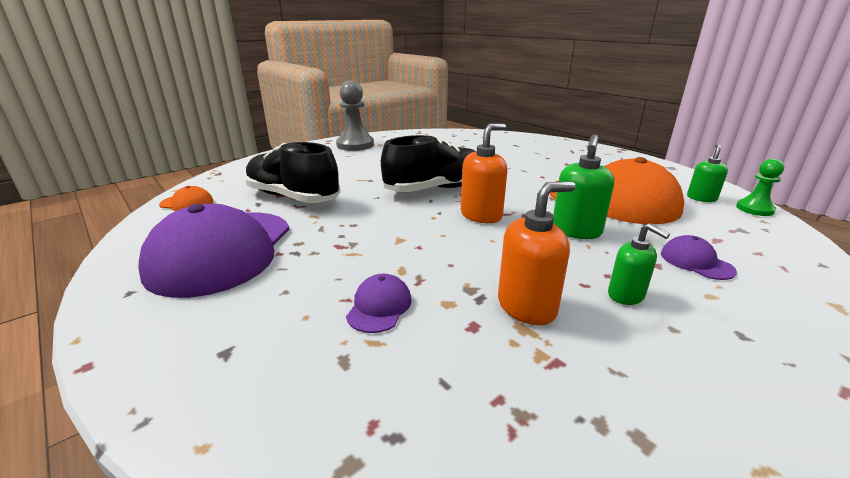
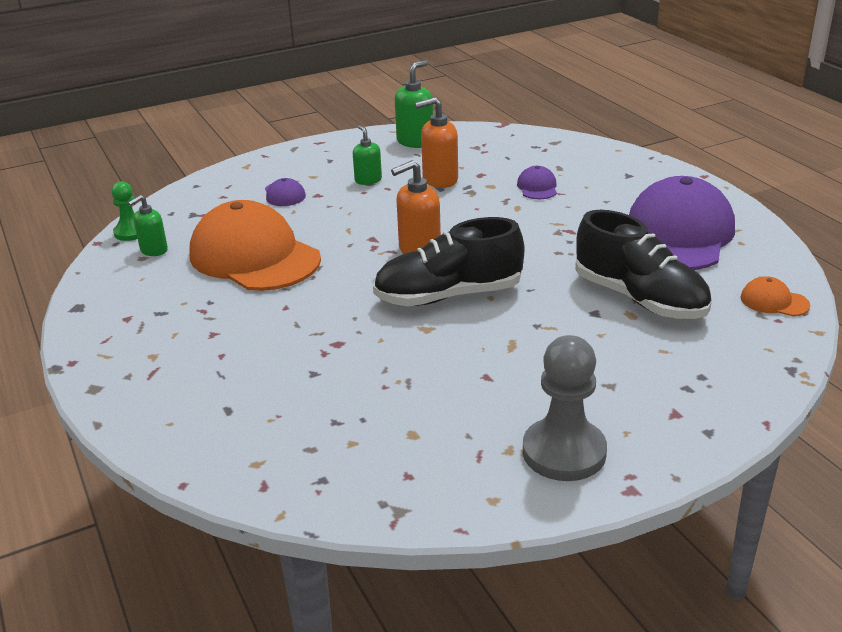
camera: 165 degrees left, 5 degrees up
purple cap [346,274,412,333] -> purple cap turned 150 degrees clockwise [517,166,557,199]
green soap dispenser [553,135,614,239] -> green soap dispenser moved to [395,60,433,148]

